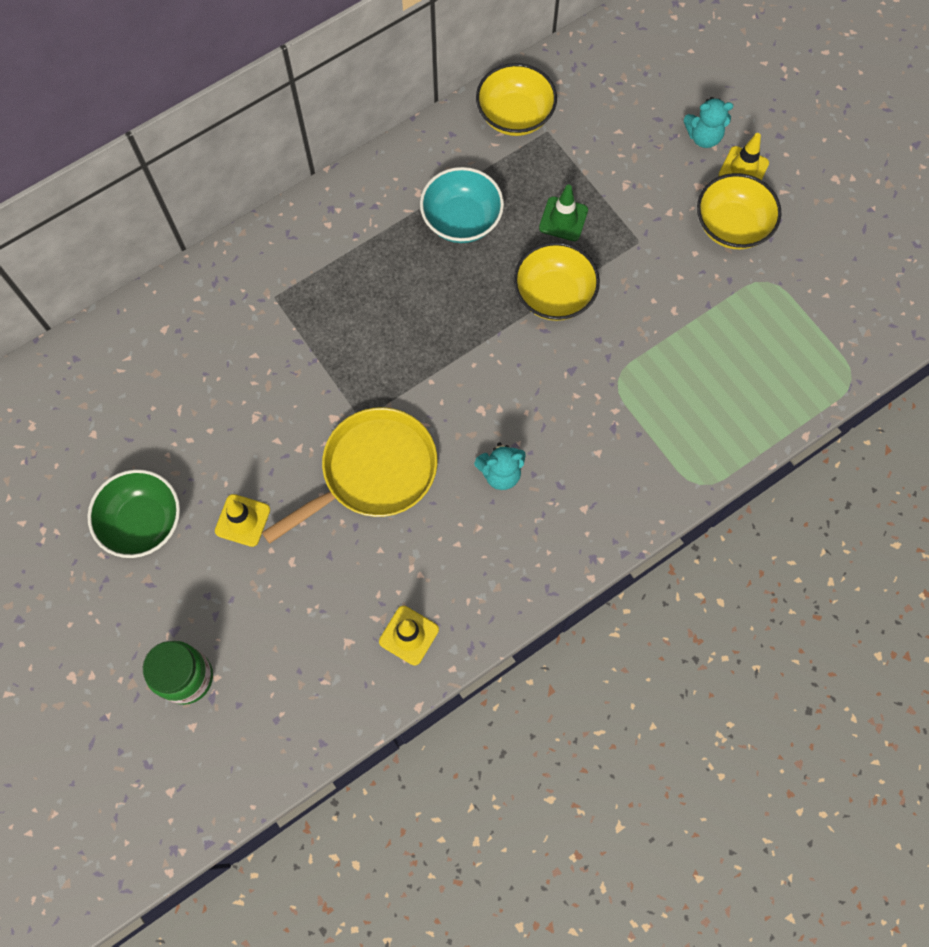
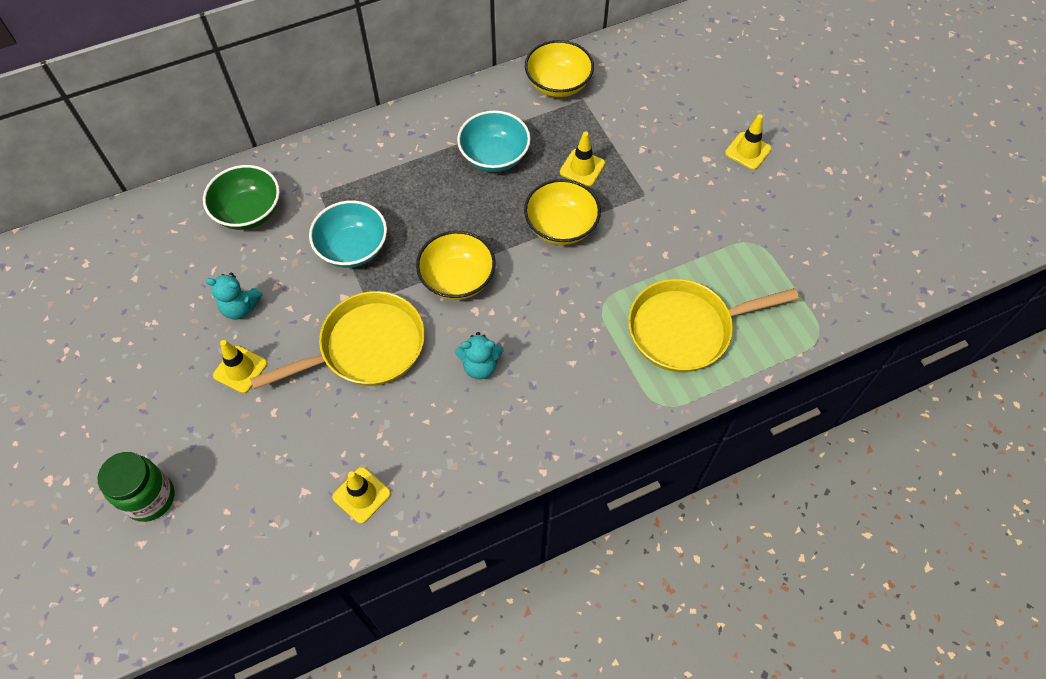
camera: 10 degrees right, 10 degrees down
green bowl [87,469,180,558] -> green bowl moved to [203,165,280,230]
green traffic cone [539,185,588,241] -> yellow traffic cone [560,132,605,187]
turquoise teddy bear [683,97,733,148] -> turquoise teddy bear moved to [206,273,263,319]
yellow bowl [697,173,782,249] -> yellow bowl moved to [416,231,496,300]
none -> turquoise bowl [309,200,387,268]
none -> yellow pan [628,279,799,372]

